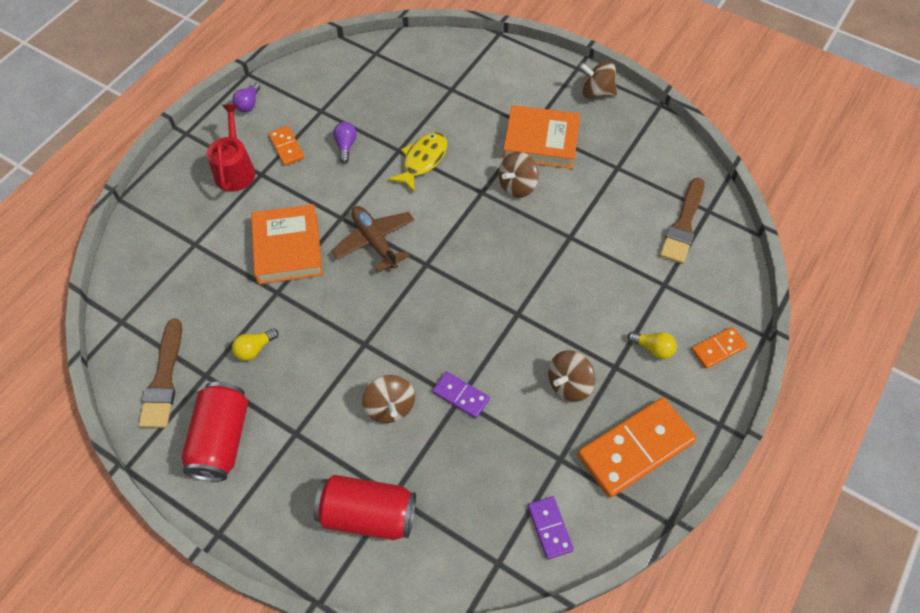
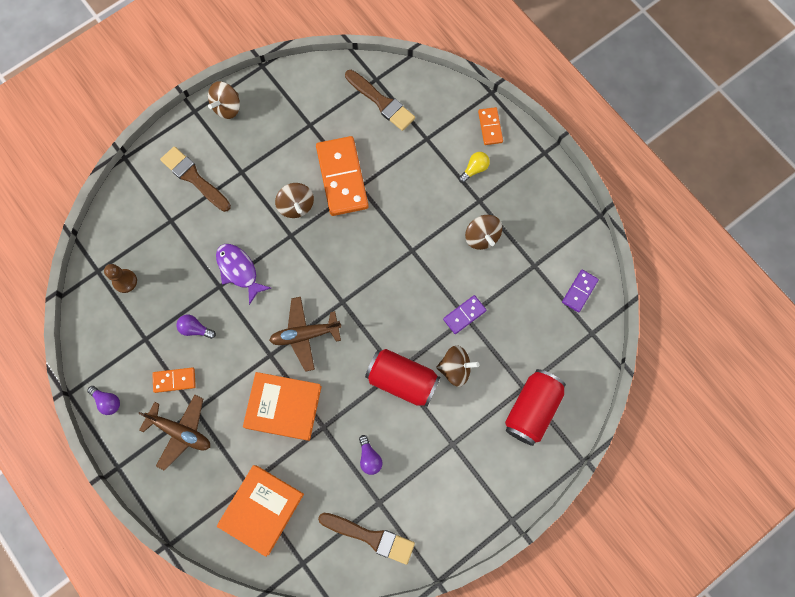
camera: 70 degrees left, 15 degrees up
red can [182,382,248,482] -> red can moved to [365,349,440,407]
red watering can [207,105,255,192] -> brown plane [138,395,210,471]
yellow light bulb [232,328,279,361] -> purple light bulb [359,435,382,475]
yellow fish [388,132,447,193] -> purple fish [216,244,271,305]
orange book [503,105,580,169] -> orange book moved to [217,465,304,557]
purple domino [528,496,574,559] -> purple domino turned 60 degrees counterclockwise [562,270,599,312]
orange domino [577,397,697,498] -> orange domino moved to [316,136,369,216]
none -> brown pawn [104,264,137,293]
none -> brown brush [160,146,231,212]

